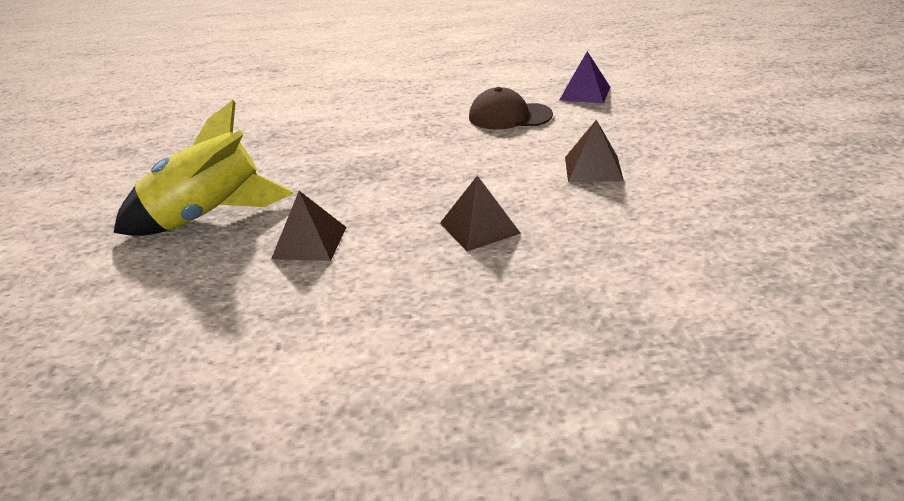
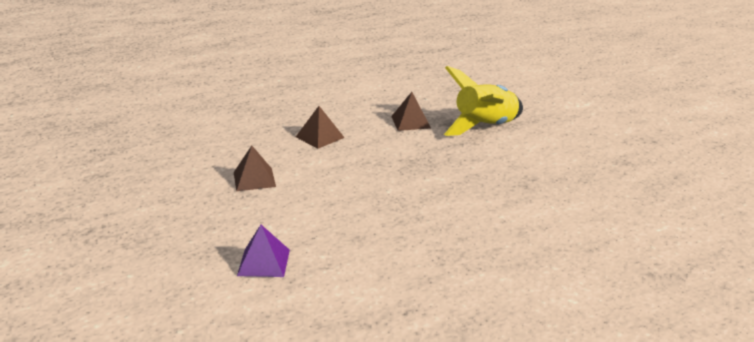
camera: 160 degrees right, 5 degrees down
brown cap [469,87,553,130] -> none

